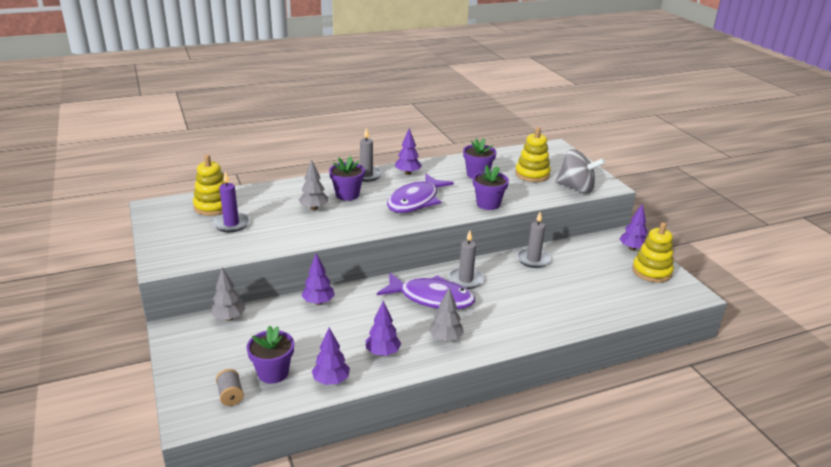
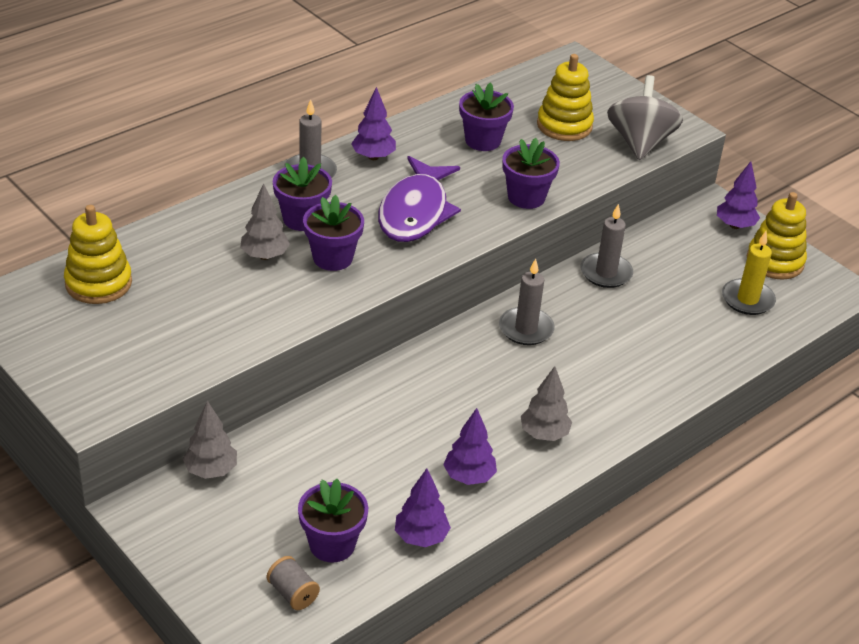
camera: 20 degrees left, 10 degrees up
purple candle [213,172,250,232] -> none
purple tree [302,253,335,305] -> none
purple fish [377,273,475,309] -> none
grey spinning top [555,149,605,194] -> grey spinning top turned 90 degrees counterclockwise [607,75,683,160]
none -> purple flower pot [303,195,364,271]
none -> yellow candle [722,231,776,315]

